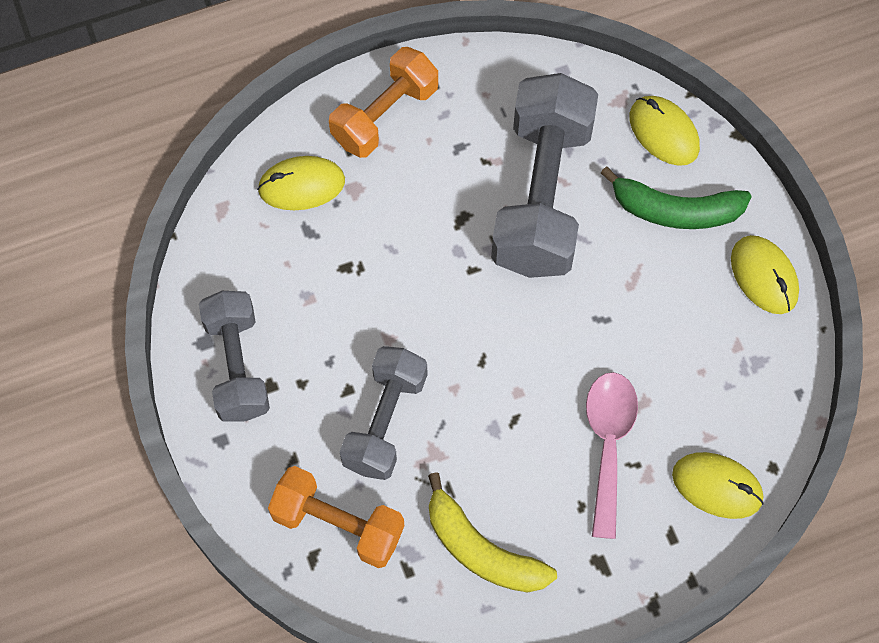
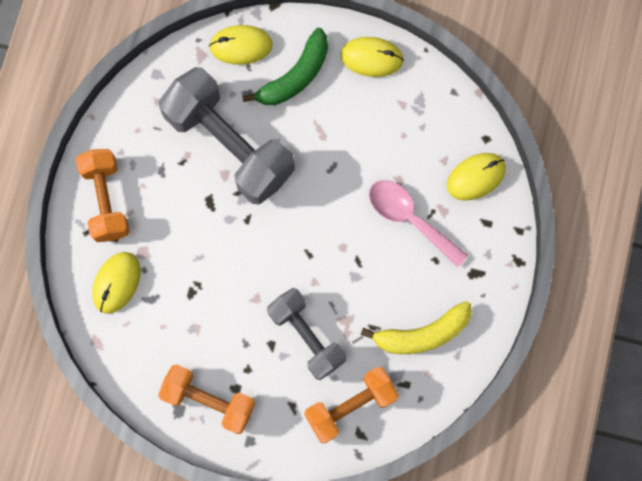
camera: 55 degrees left, 10 degrees up
grey dumbbell [199,291,270,421] -> orange dumbbell [158,364,255,434]

